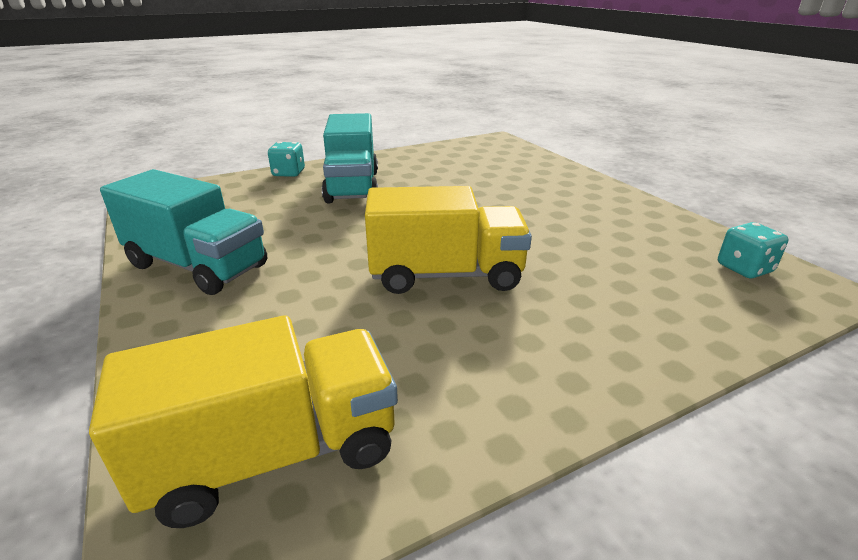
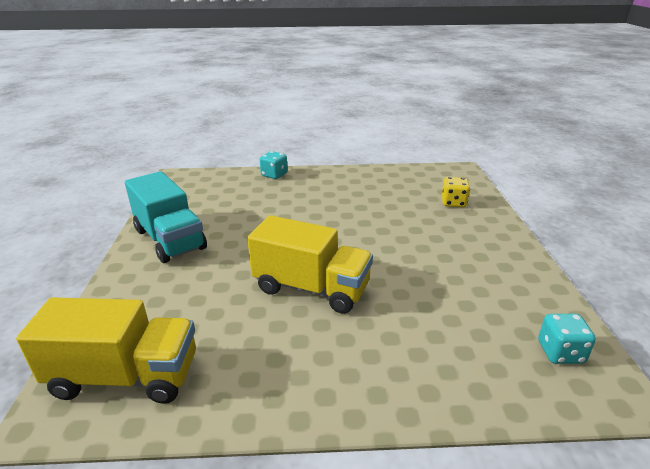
camera: 25 degrees right, 0 degrees up
turquoise truck [322,113,378,203] -> none
none -> yellow dice [442,177,470,207]

